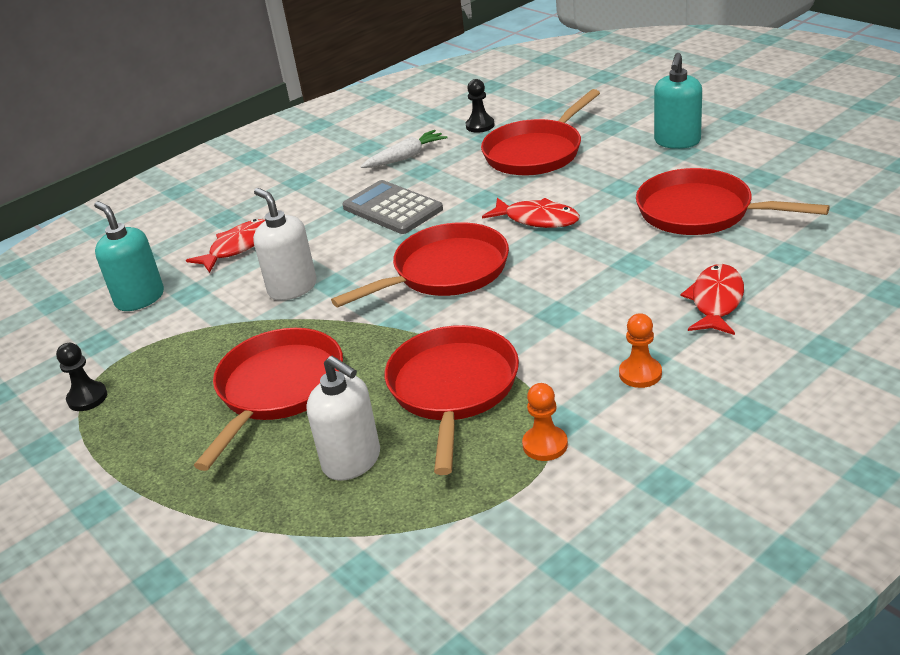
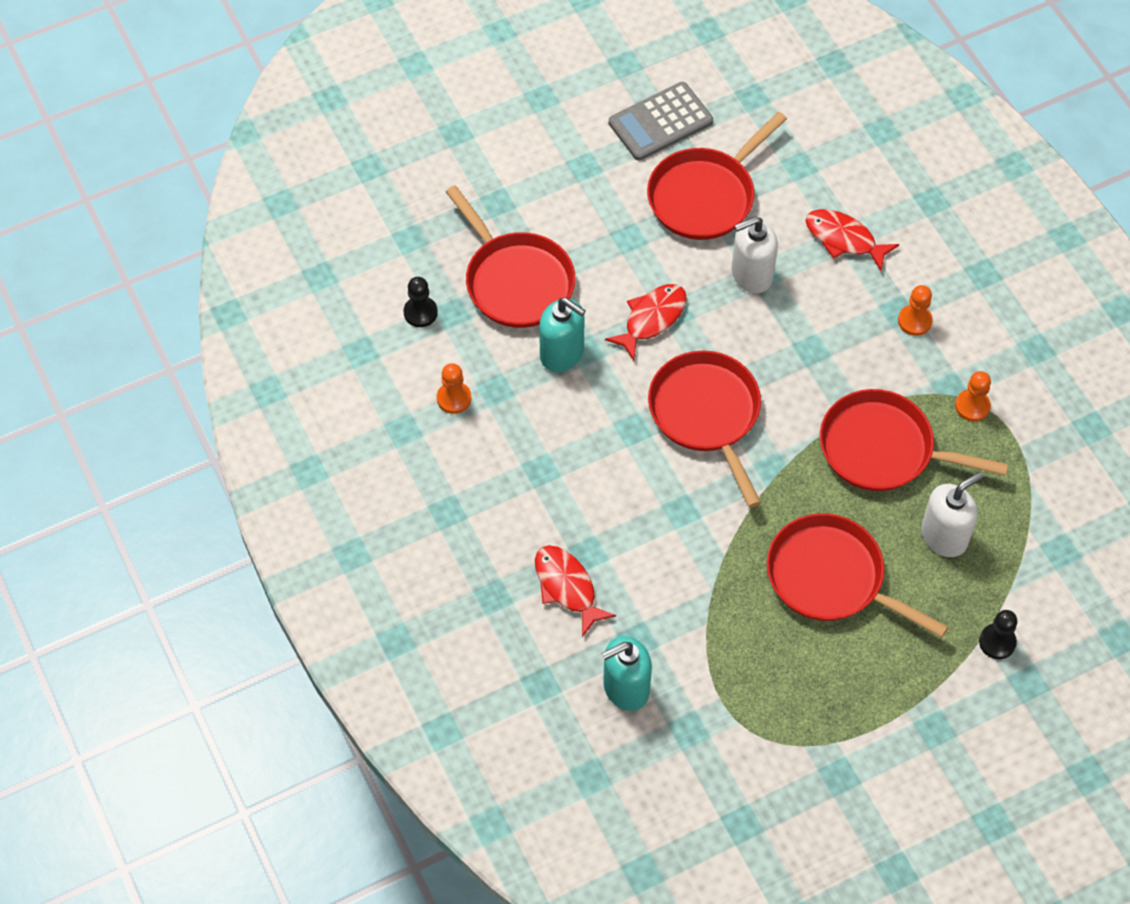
camera: 80 degrees left, 25 degrees up
black pawn [56,343,107,411] -> black pawn moved to [979,610,1017,659]
white soap dispenser [253,188,317,301] -> white soap dispenser moved to [732,216,778,293]
grey calculator [342,180,443,234] -> grey calculator moved to [609,82,713,161]
white carrot [360,130,448,168] -> orange pawn [437,363,471,414]
turquoise soap dispenser [654,53,702,149] -> turquoise soap dispenser moved to [539,298,586,372]

